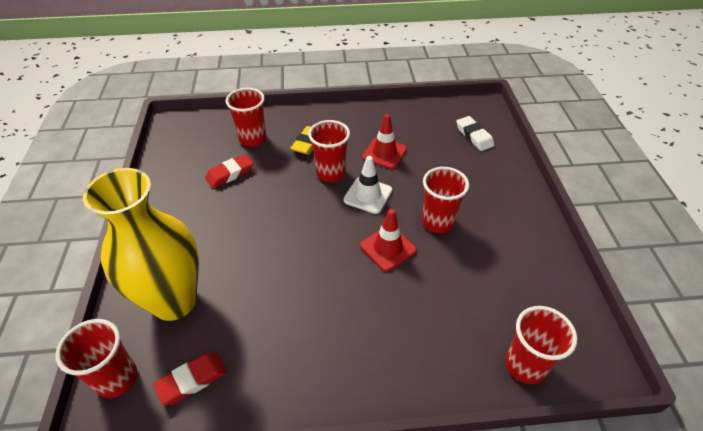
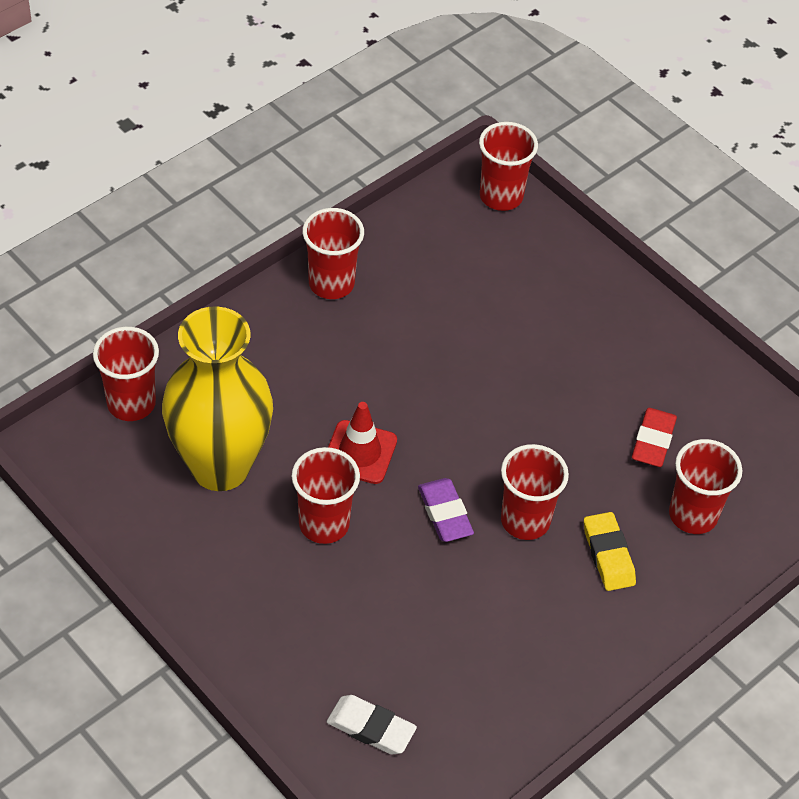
camera: 140 degrees right, 5 degrees up
yellow vase [83,168,199,321] -> yellow vase moved to [162,306,273,491]
red eraser [153,353,227,405] -> none
white traffic cone [343,156,392,214] -> purple eraser [418,478,474,542]
red traffic cone [362,114,407,169] -> none
none -> red cup [302,208,364,299]

